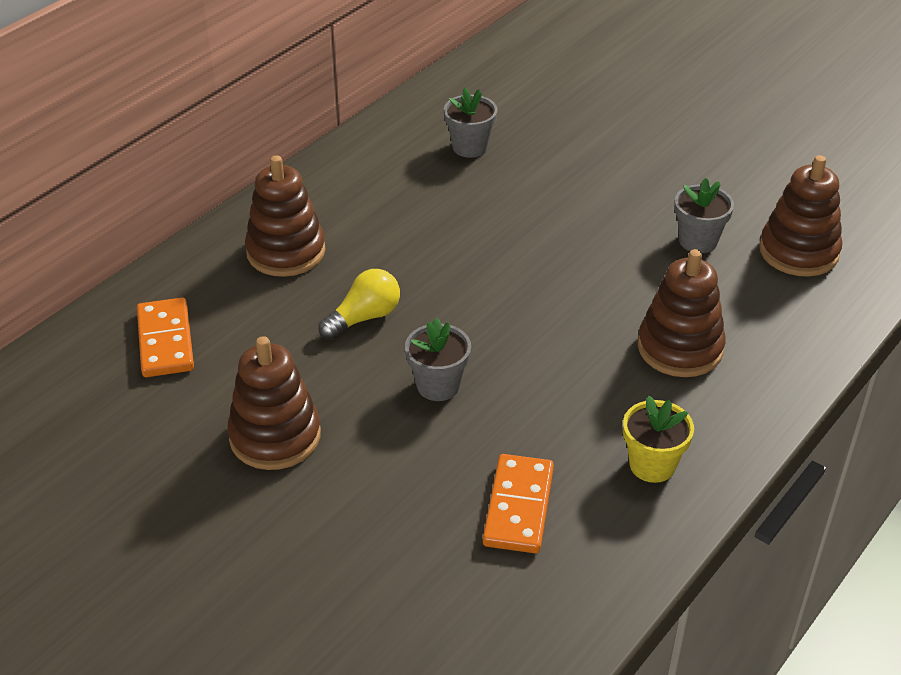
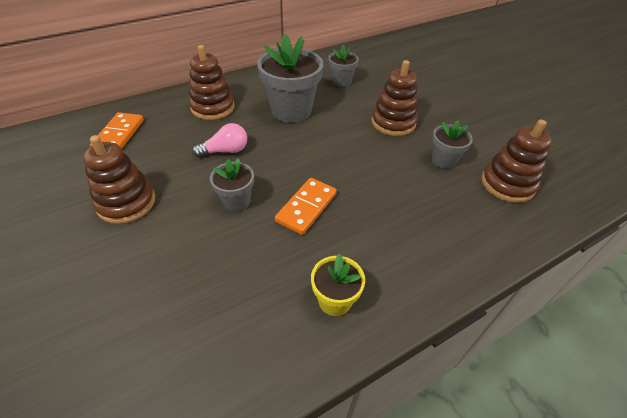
camera: 20 degrees right, 5 degrees up
yellow light bulb [318,269,400,339] -> pink light bulb [192,123,247,157]
orange domino [483,454,554,554] -> orange domino moved to [275,178,337,235]
brown stacking toy [638,249,726,377] -> brown stacking toy moved to [371,60,418,136]
none -> grey flower pot [257,33,323,123]

